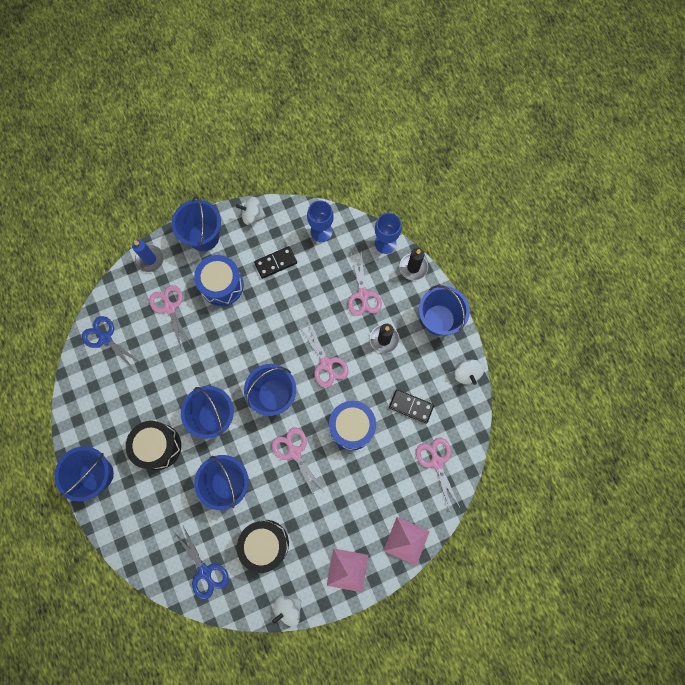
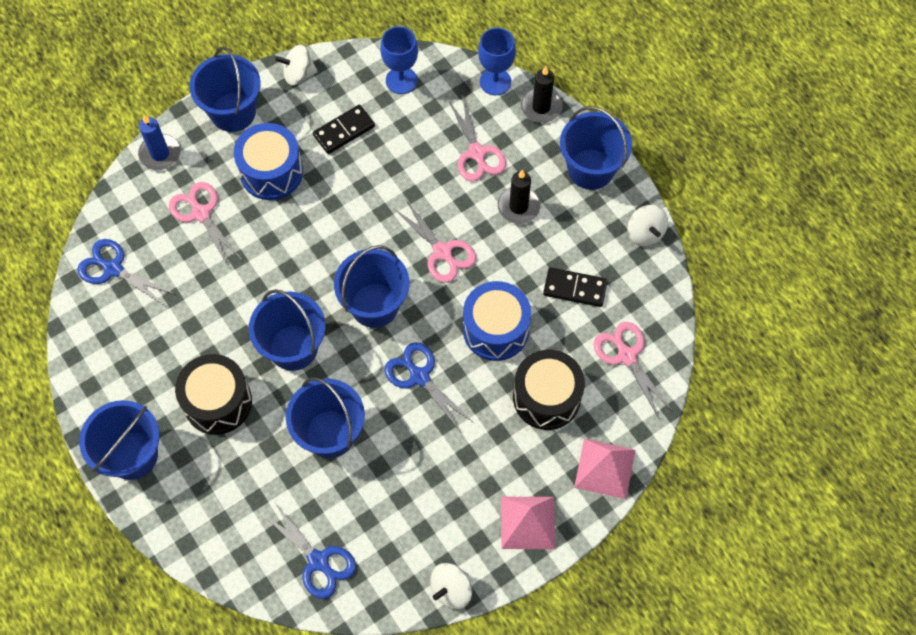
camera: 10 degrees left, 10 degrees down
black drum [237,520,289,573] -> black drum moved to [513,350,585,430]
pink scissors [272,427,324,498] -> blue scissors [384,342,474,432]

